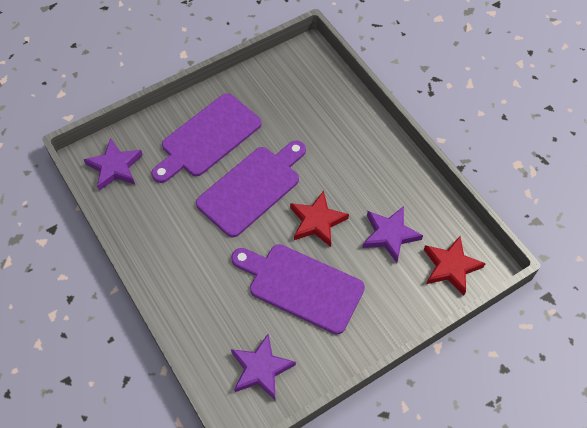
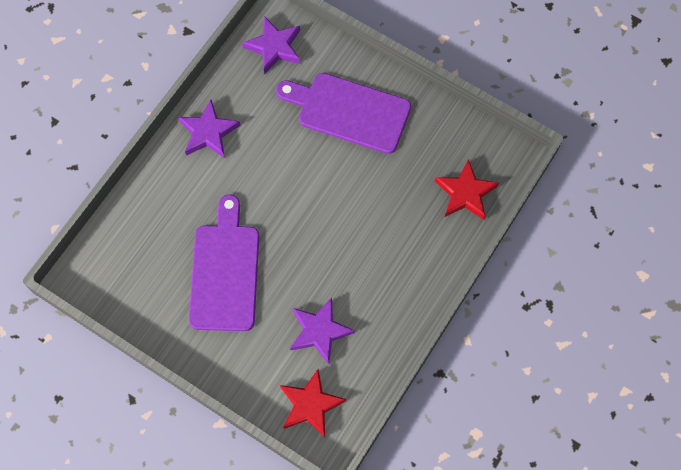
camera: 65 degrees right, 10 degrees up
purple cutting board [196,141,306,237] -> none
purple star [231,334,296,400] -> purple star moved to [178,100,241,158]
red star [290,191,349,247] -> red star moved to [435,159,499,220]

